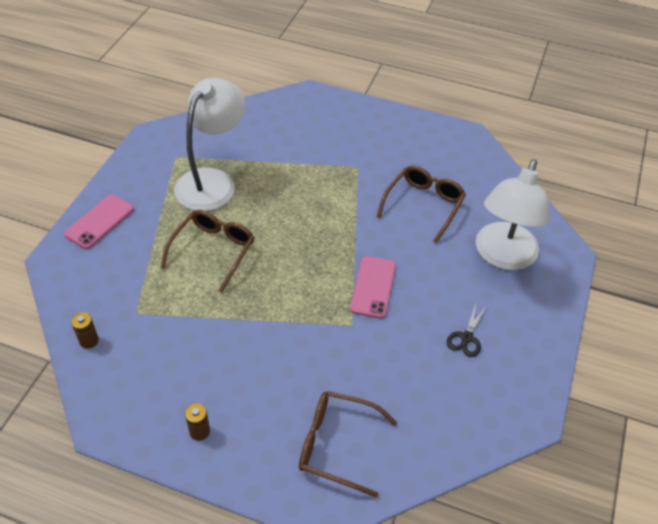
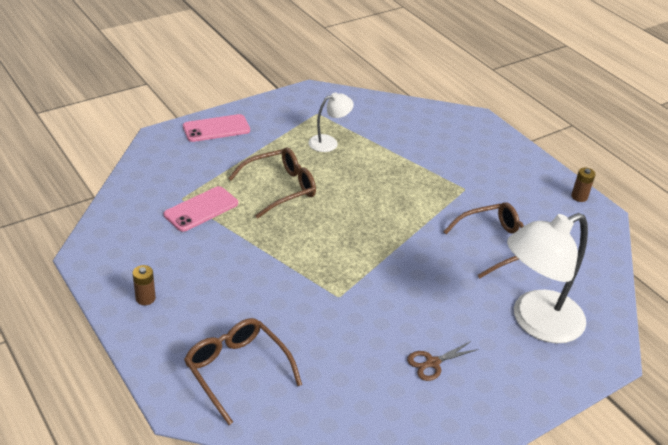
camera: 35 degrees right, 10 degrees down
brown battery [71,313,99,349] -> brown battery moved to [571,167,596,202]
white lamp [174,78,246,211] -> white lamp [308,92,354,152], size x0.50
pink phone [350,256,396,319] -> pink phone moved to [164,186,238,232]
black scissors [447,304,487,357] -> brown scissors [407,341,479,381]

